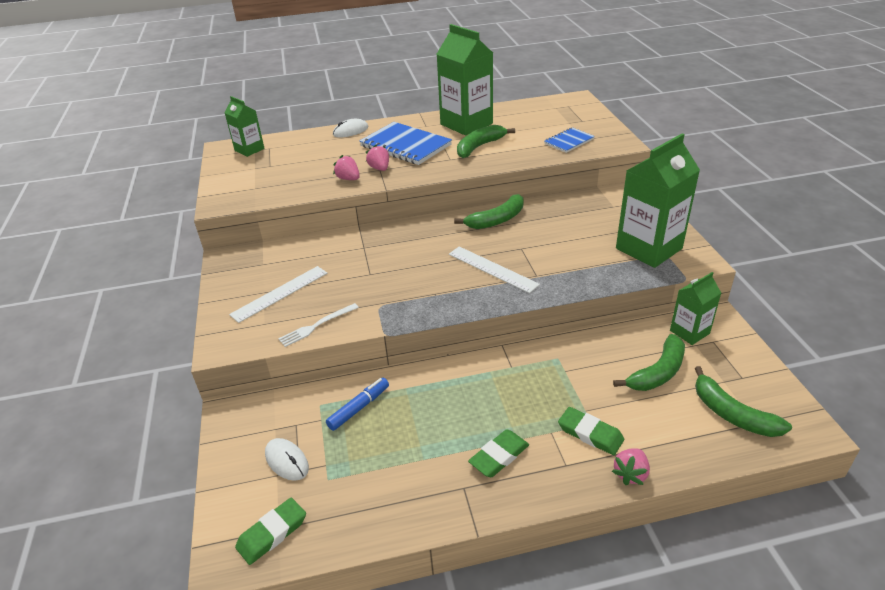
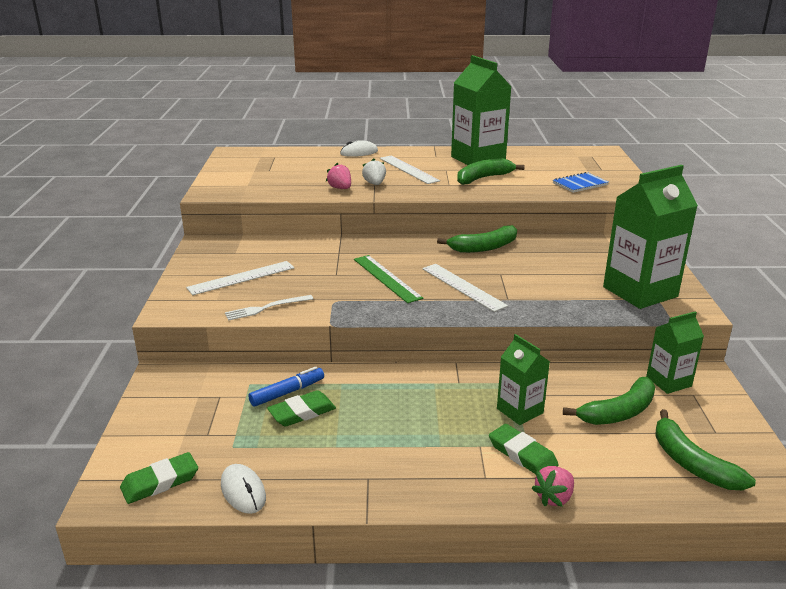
camera: 10 degrees right, 10 degrees down
green carton [225,96,265,157] -> green carton moved to [497,334,550,425]
white mouse [265,438,309,481] -> white mouse moved to [221,464,266,514]
blue notebook [360,122,452,165] -> white ruler [380,155,440,184]
pink strawberry [366,144,389,171] -> white strawberry [362,158,386,185]
green eraser [468,429,529,477] -> green eraser moved to [267,390,336,426]
none -> green ruler [354,255,423,303]

